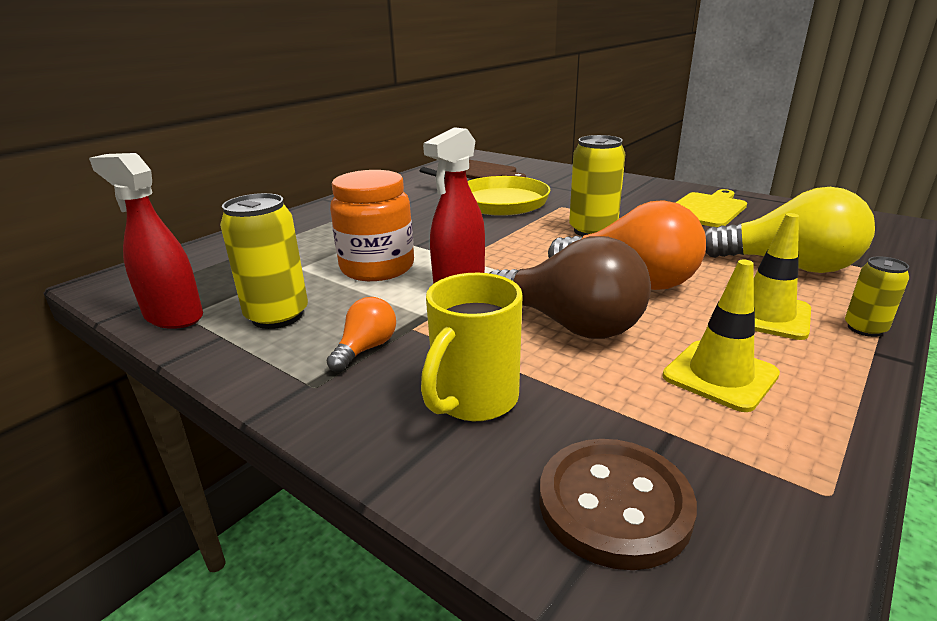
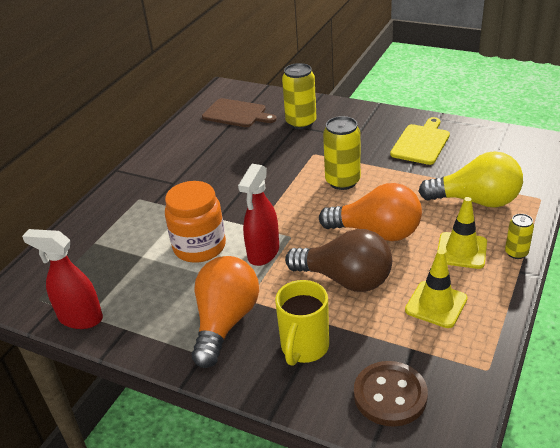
camera: 10 degrees left, 10 degrees up
yellow can [220,193,308,329] -> yellow can moved to [282,63,317,129]
orange light bulb [326,297,396,372] -> orange light bulb [192,256,259,368], size x2.03
yellow pan [420,167,551,216] -> none

